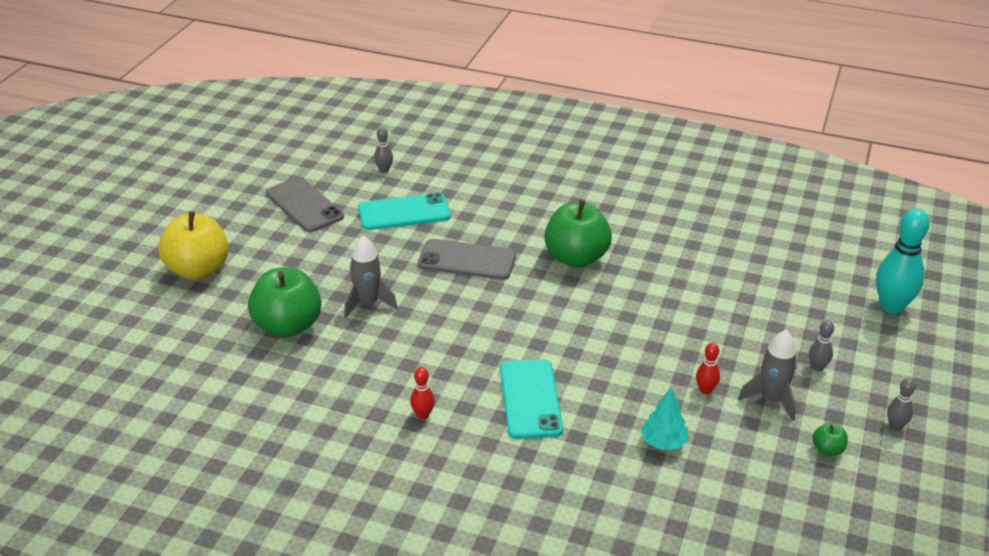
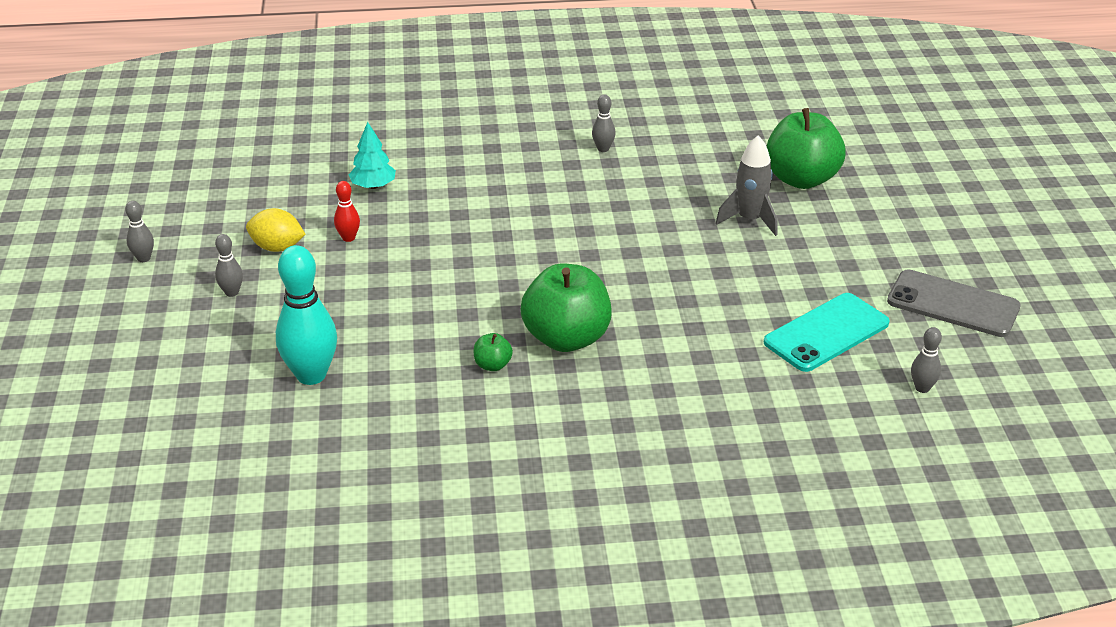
camera: 155 degrees right, 0 degrees up
yellow apple [158,211,229,280] -> none
red bowling pin [410,367,435,419] -> grey bowling pin [592,94,616,152]
grey phone [418,239,516,280] -> none
turquoise phone [500,359,563,439] -> none
grey rocket [738,329,797,421] -> yellow lemon [246,208,306,252]
green apple [813,423,848,456] -> green apple moved to [474,333,513,371]
turquoise bowling pin [876,208,930,314] -> turquoise bowling pin moved to [276,245,337,385]

